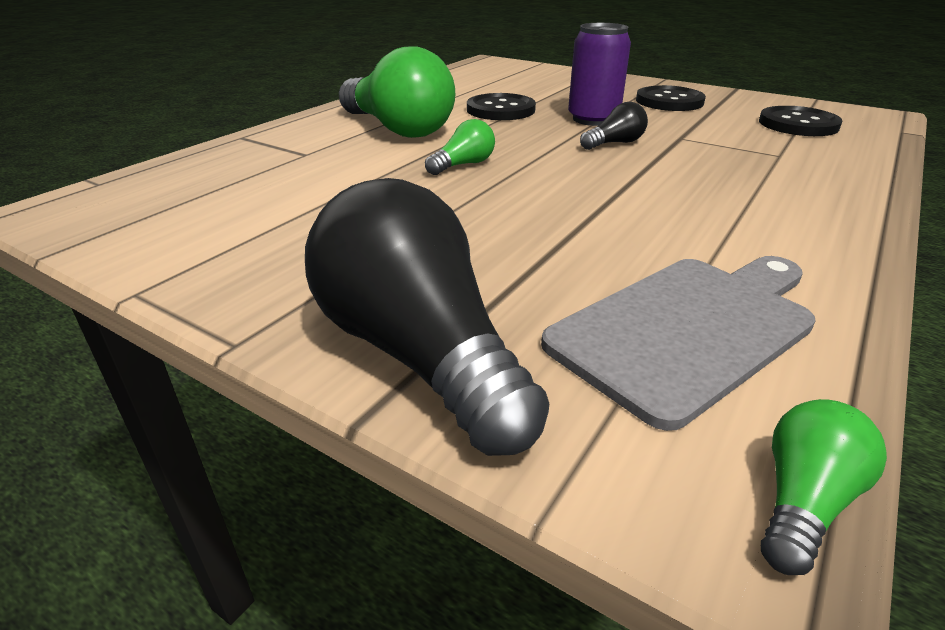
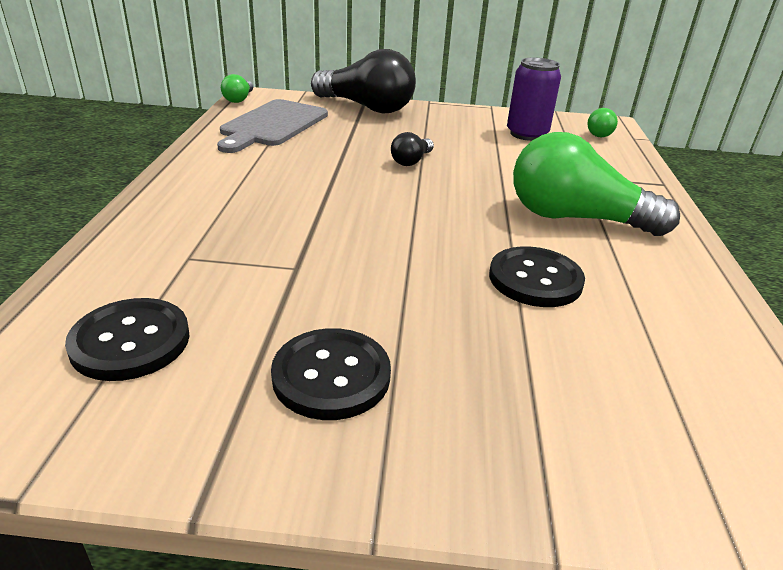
camera: 150 degrees right, 0 degrees up
green light bulb [425,119,495,175] -> green light bulb moved to [587,108,618,137]
purple can [568,23,631,126] -> purple can moved to [507,57,561,141]
black light bulb [580,102,648,150] -> black light bulb moved to [391,132,434,166]

